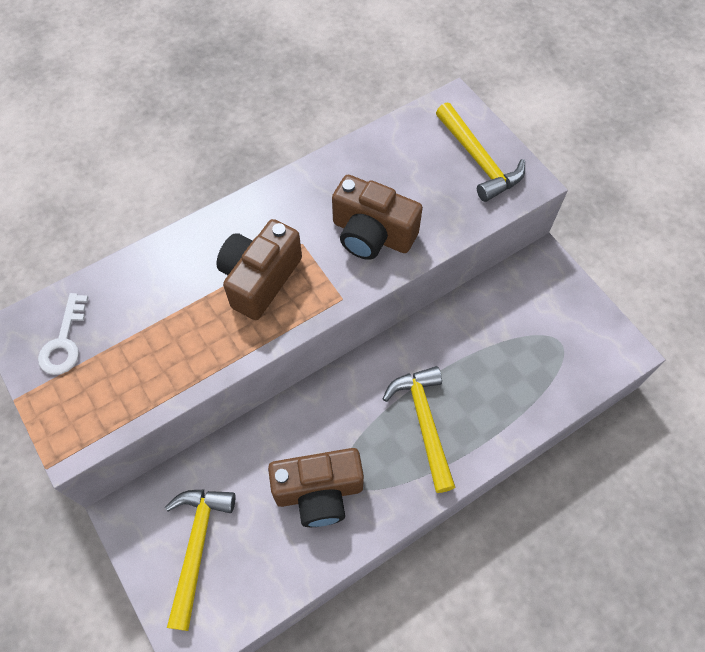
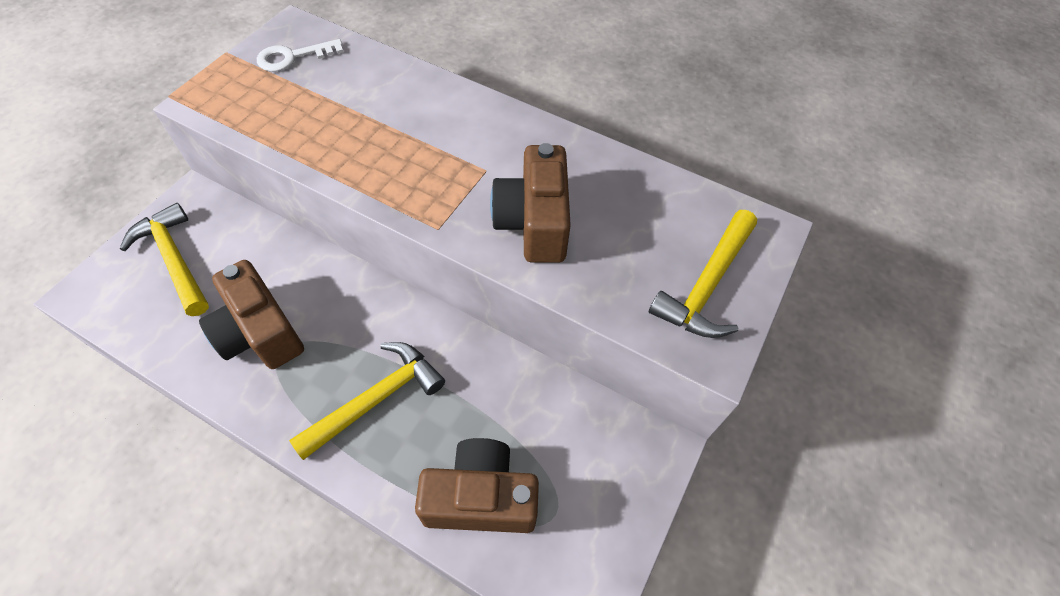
camera: 60 degrees right, 5 degrees down
yellow hammer [165,489,236,631] -> yellow hammer turned 105 degrees counterclockwise [120,203,209,316]
brown camera [216,219,302,320] -> brown camera moved to [415,438,539,533]

